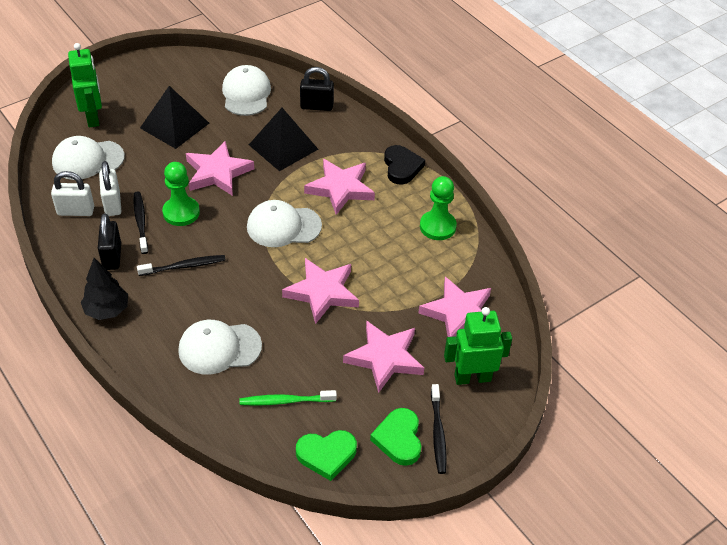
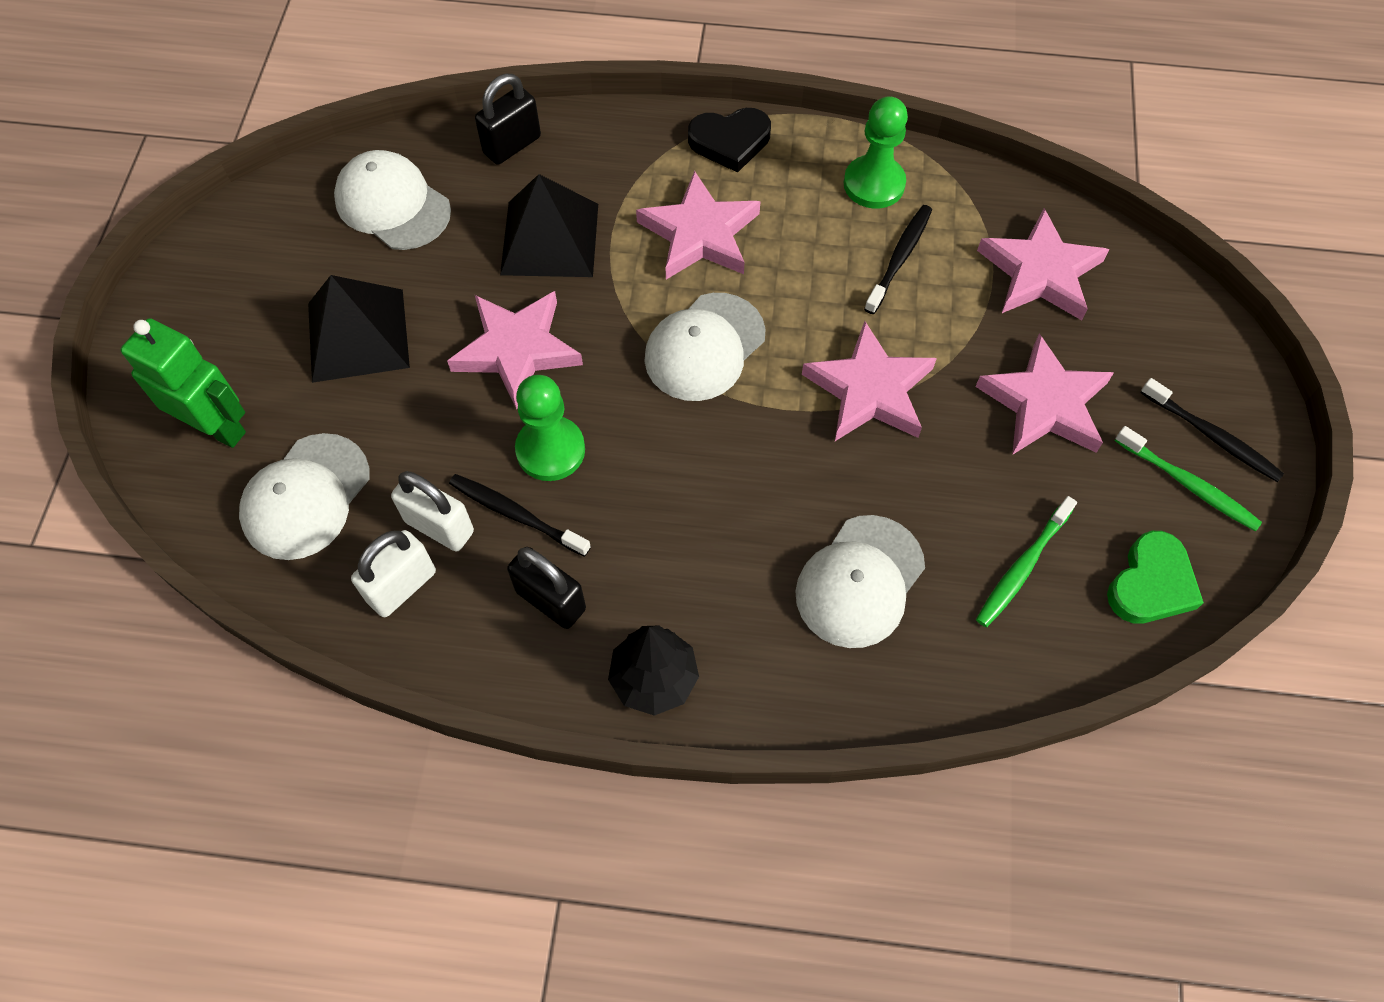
camera: 45 degrees left, 15 degrees up
black toothbrush [137,255,226,276] -> black toothbrush moved to [864,205,932,314]
green heart [370,408,421,466] -> green toothbrush [1115,426,1262,531]
black heart [384,145,425,185] -> black heart turned 135 degrees clockwise [688,108,771,173]
green robot [444,307,512,385] -> none

